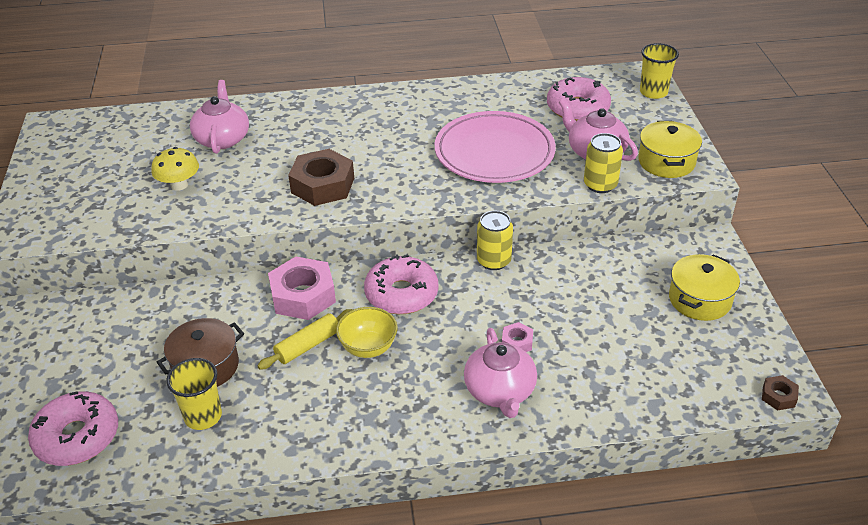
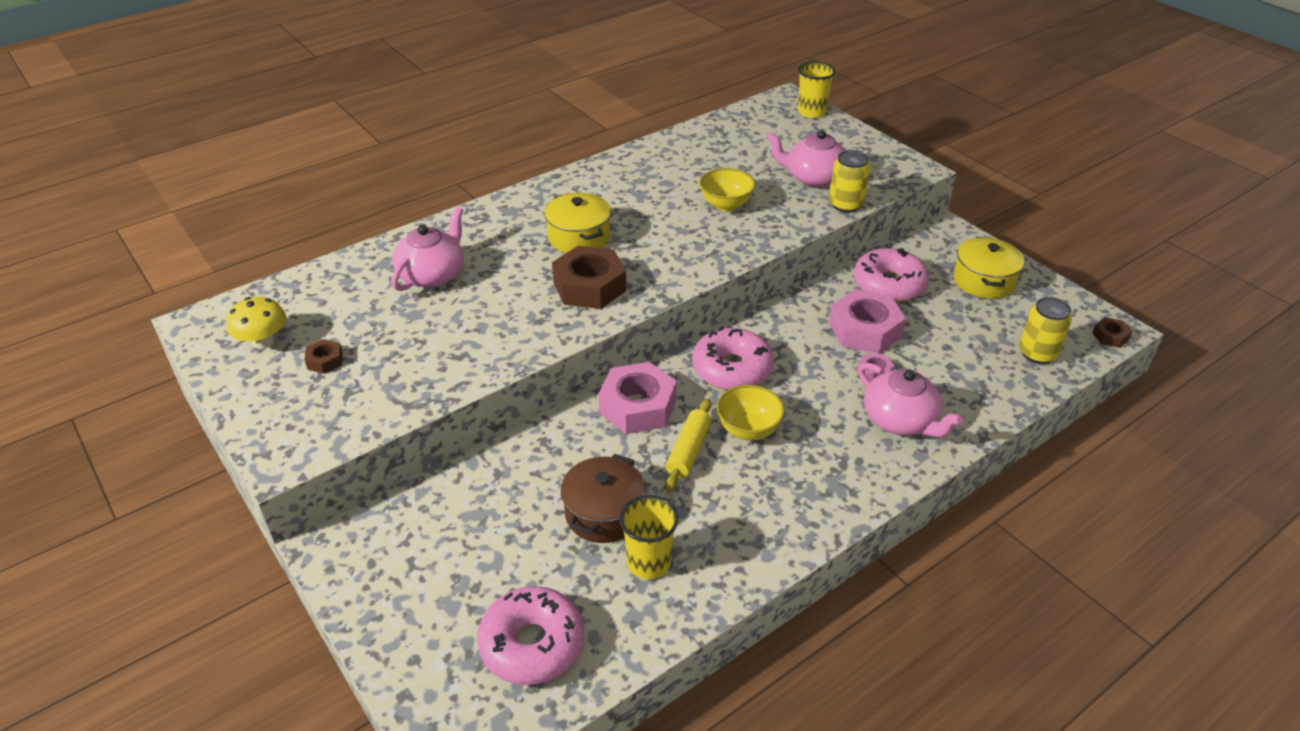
camera: 30 degrees left, 0 degrees up
yellow mushroom [151,147,199,191] -> yellow mushroom moved to [226,297,286,349]
pink teapot [190,80,249,154] -> pink teapot turned 60 degrees clockwise [391,207,464,291]
pink plate [435,111,556,183] -> yellow bowl [699,168,756,211]
yellow can [477,211,513,270] -> yellow can moved to [1019,297,1072,364]
pink donut [547,77,611,121] -> pink donut moved to [854,248,929,302]
yellow pot [638,121,702,178] -> yellow pot moved to [544,193,611,253]
none -> brown nut [304,339,343,374]
none -> pink nut [829,289,906,354]

